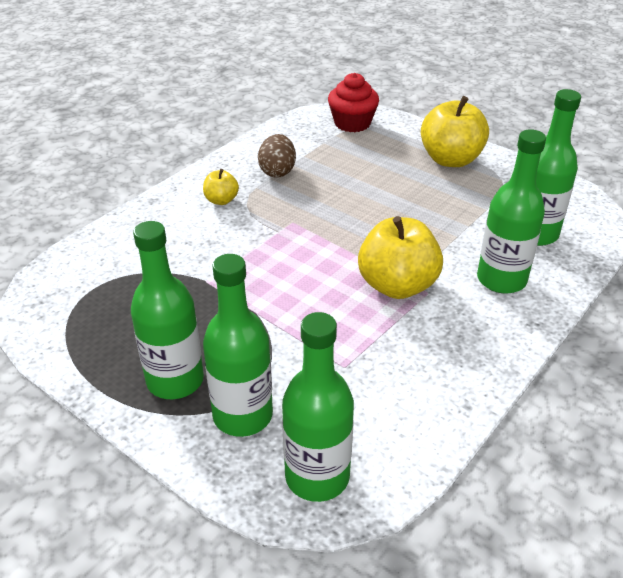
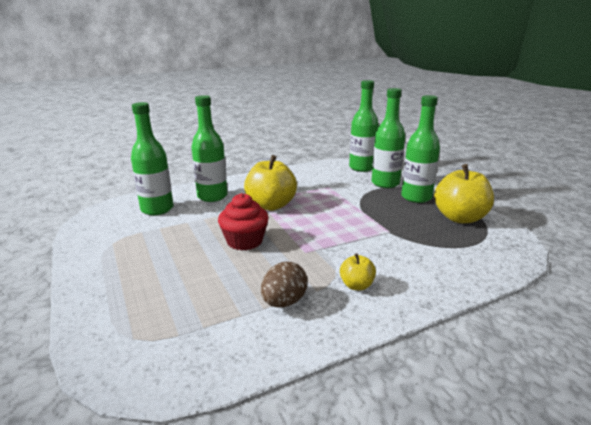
camera: 155 degrees left, 15 degrees down
red cupcake [328,73,379,132] -> red cupcake moved to [218,193,269,250]
yellow apple [421,96,489,167] -> yellow apple moved to [434,164,494,223]

